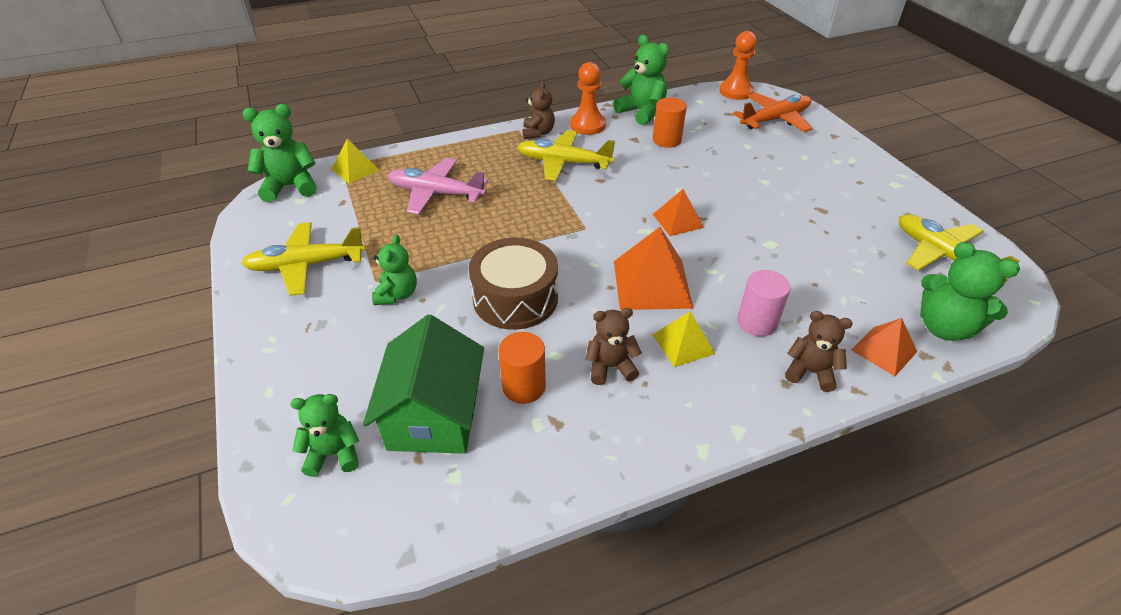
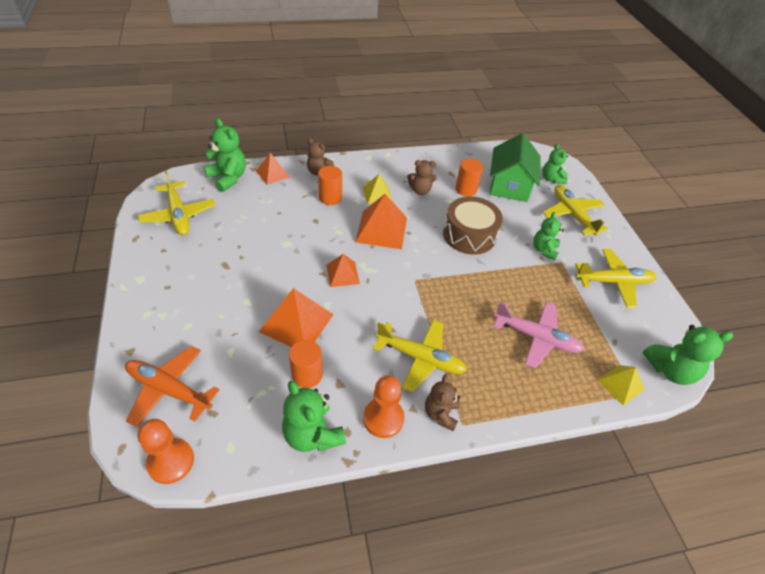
camera: 175 degrees left, 5 degrees up
green teddy bear [290,394,359,477] -> green teddy bear turned 75 degrees clockwise [542,144,568,184]
orange plane [733,92,813,132] -> orange plane turned 45 degrees clockwise [125,346,220,427]
pink cylinder [737,270,791,336] -> orange cylinder [318,166,342,205]
none -> orange pyramid [259,288,334,347]
none -> yellow plane [543,185,608,236]

